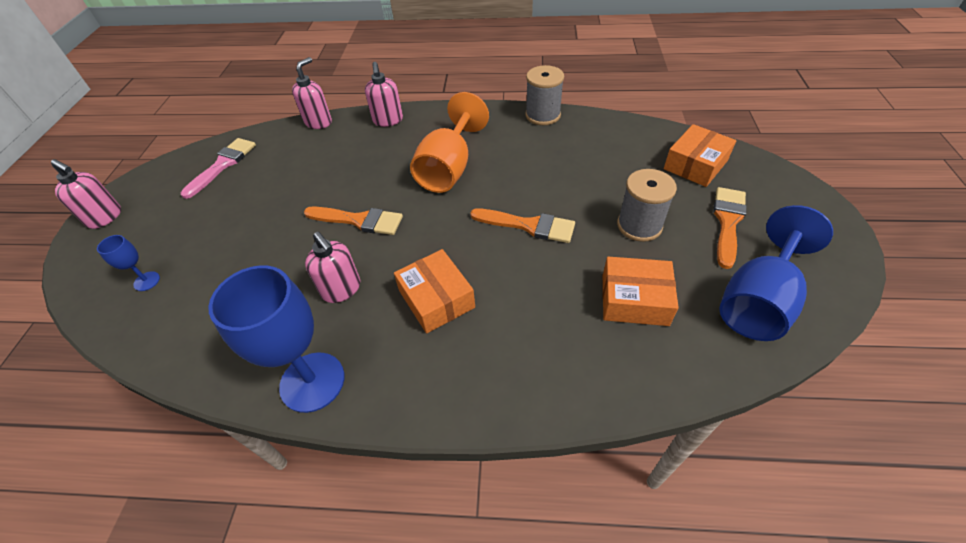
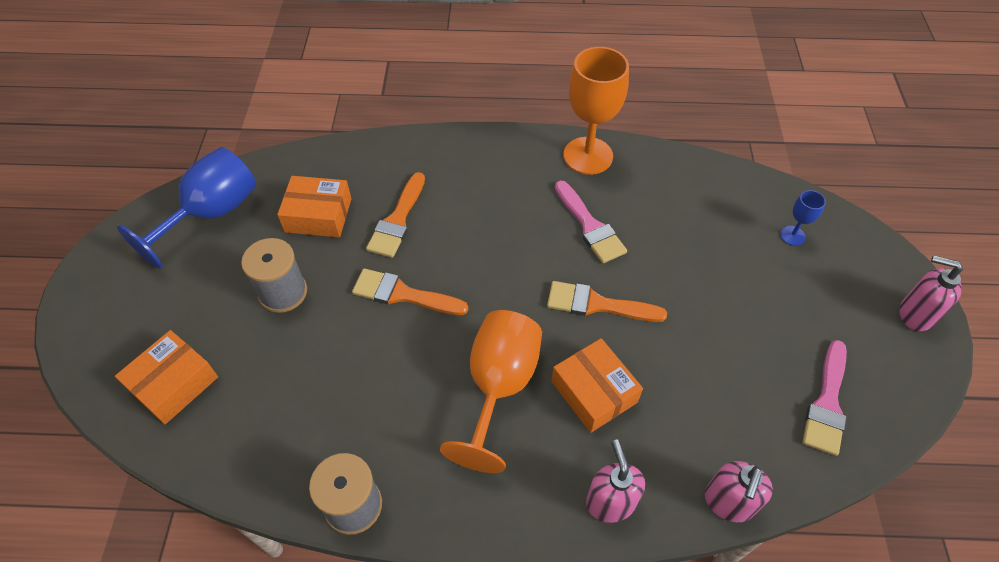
camera: 175 degrees right, 5 degrees up
blue goblet [208,265,344,413] -> orange goblet [563,47,629,175]
pink soap dispenser [305,232,360,303] -> pink brush [555,180,627,263]
orange box [394,249,475,333] -> orange box moved to [551,338,643,433]
orange brush [713,187,747,269] -> orange brush moved to [366,172,425,258]

